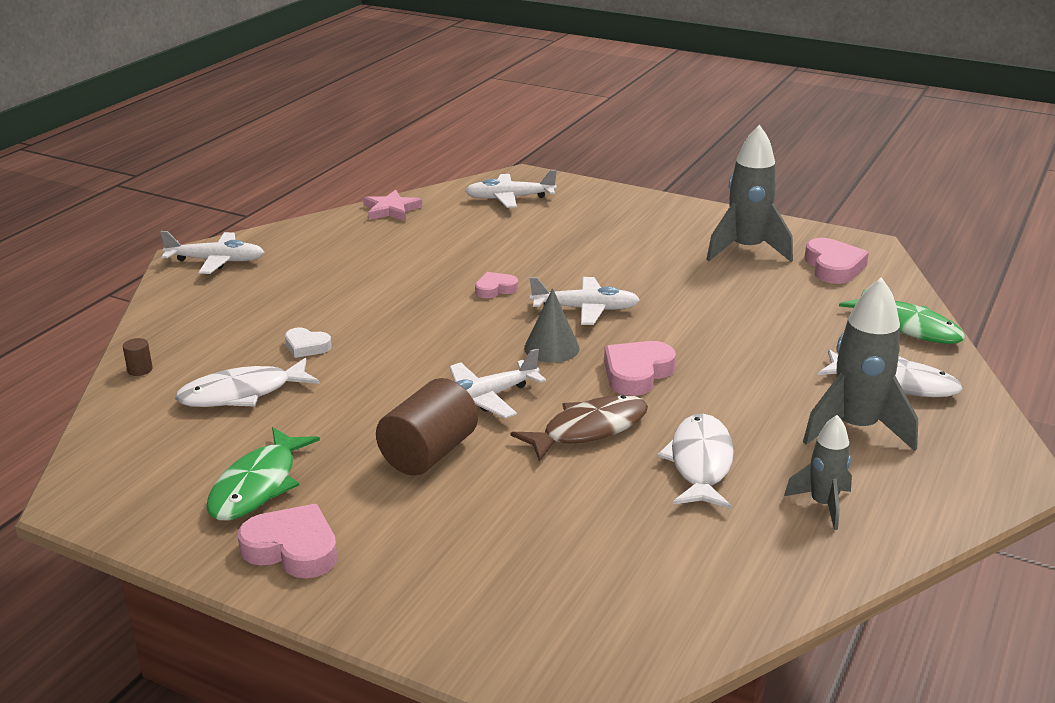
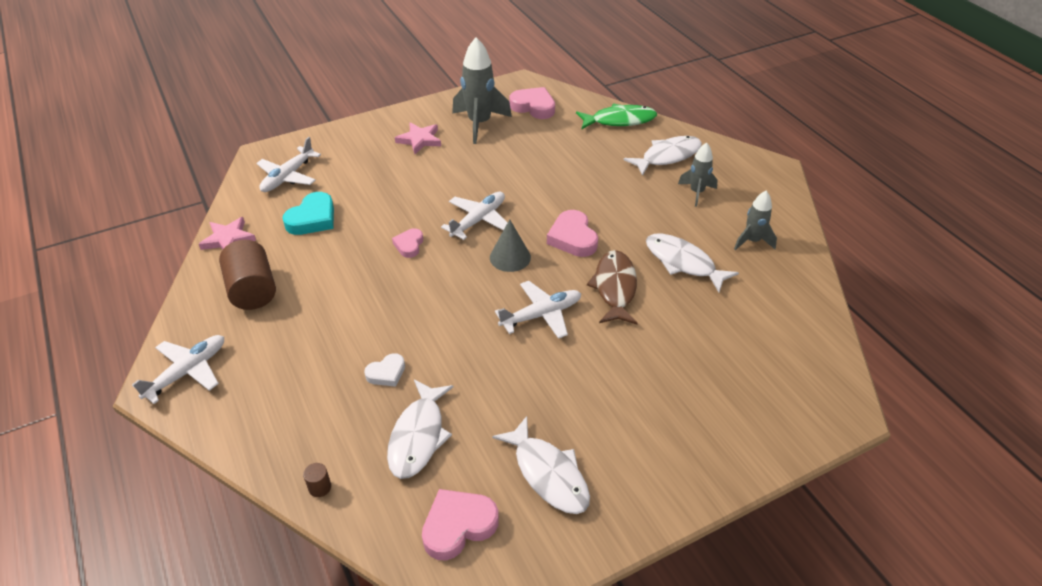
camera: 55 degrees left, 15 degrees up
green fish [206,427,320,520] -> white fish [492,416,590,514]
pink heart [238,504,337,578] -> pink heart moved to [422,489,499,560]
brown cylinder [376,378,478,476] -> brown cylinder moved to [219,240,276,310]
white plane [449,348,546,419] -> white plane turned 120 degrees counterclockwise [495,281,581,339]
grey rocket [803,277,918,451] -> grey rocket [678,143,718,207], size x0.58
none -> turquoise heart [283,192,334,235]
none -> pink star [395,122,441,154]

